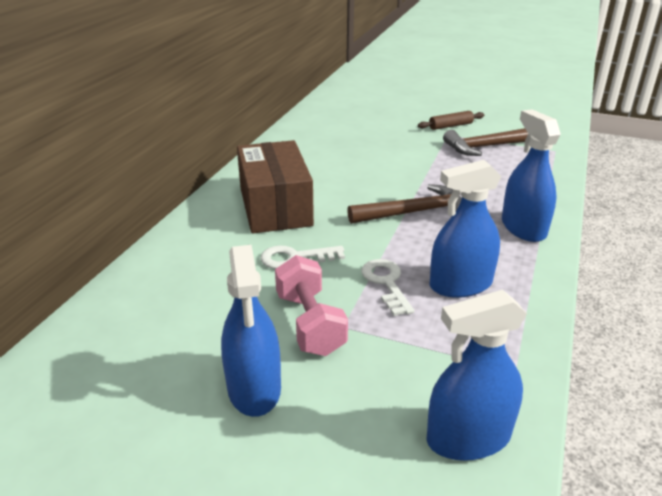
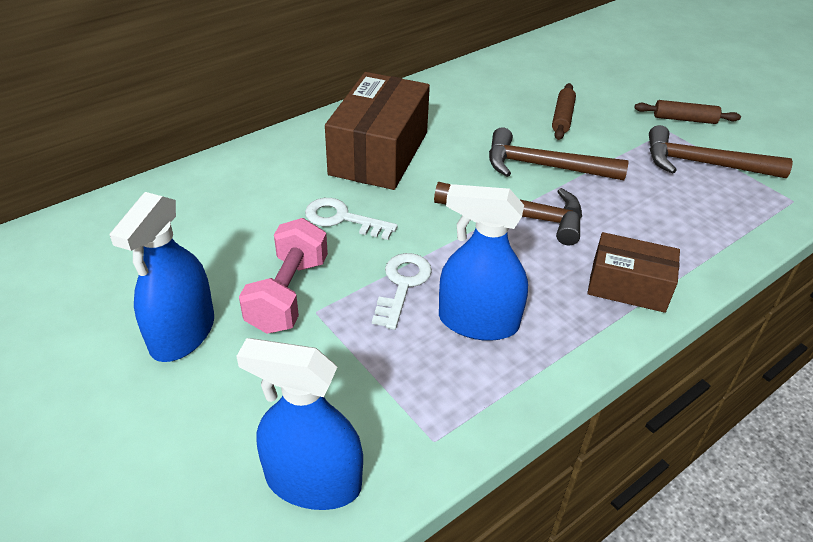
camera: 30 degrees right, 10 degrees up
blue spray bottle [502,109,561,242] -> brown box [587,232,680,313]
none -> brown hammer [489,127,628,180]
none -> brown rolling pin [552,83,576,140]

